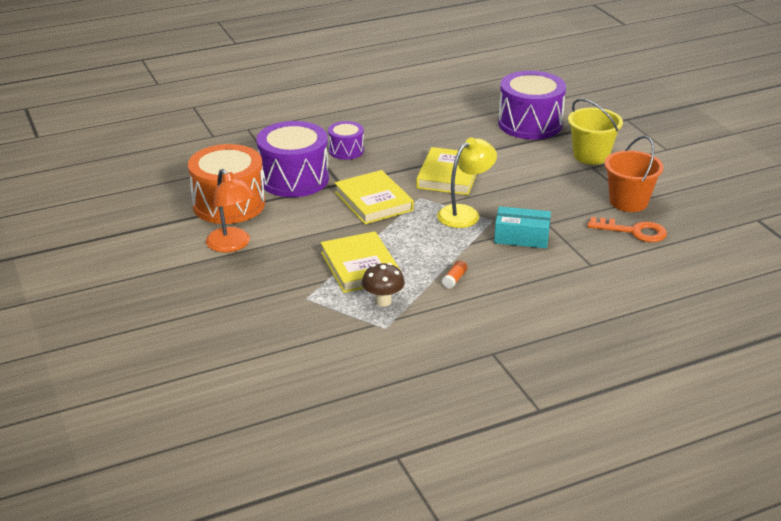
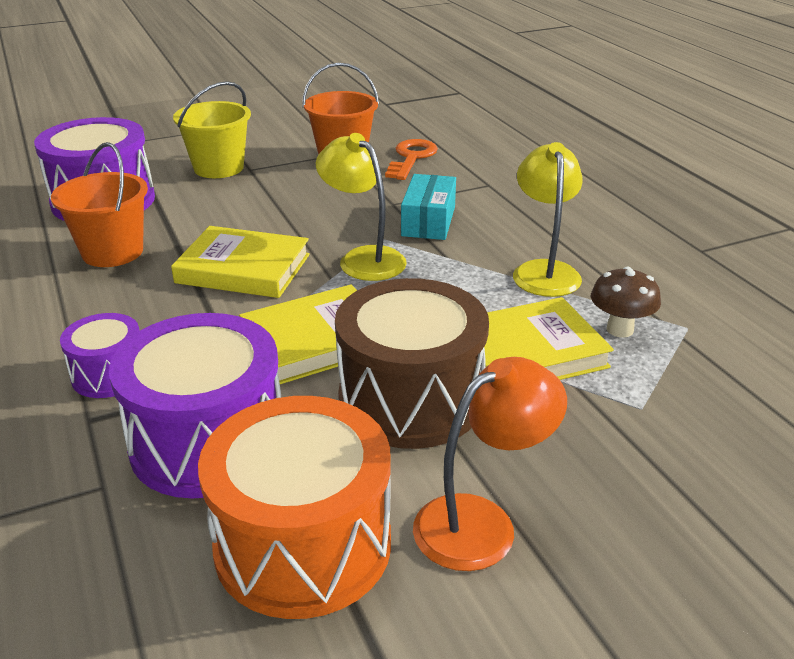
camera: 90 degrees left, 0 degrees up
orange glue stick [442,260,468,289] -> yellow lamp [513,142,583,297]
none -> orange bucket [51,142,148,267]
none -> brown drum [335,278,489,449]

